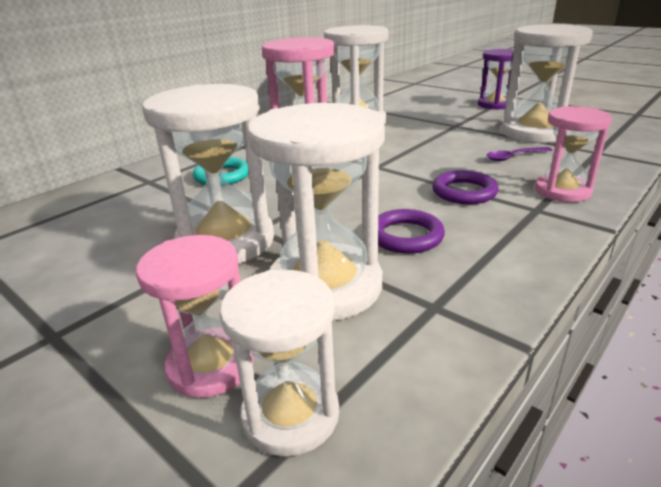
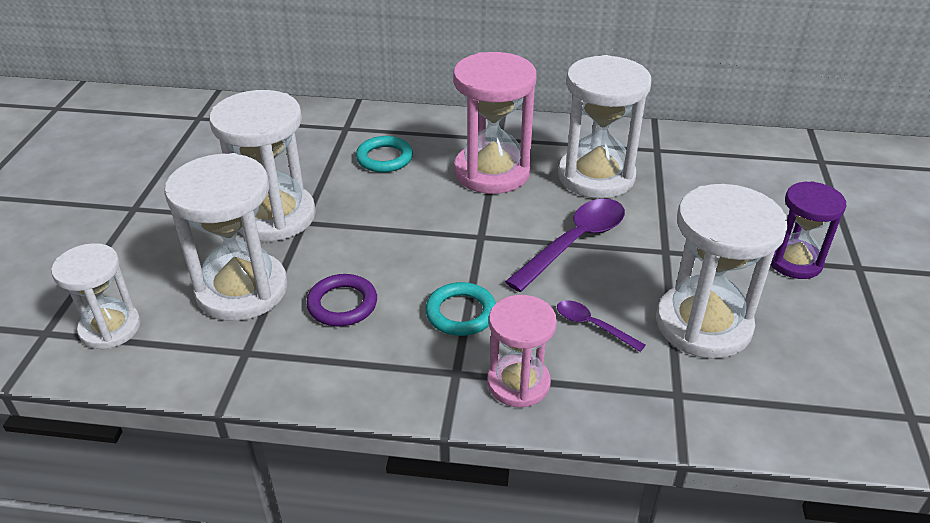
camera: 55 degrees right, 10 degrees up
pink hourglass [136,235,254,398] -> none
purple ring [432,170,499,204] -> turquoise ring [425,282,496,336]
none -> purple spoon [505,199,625,292]

